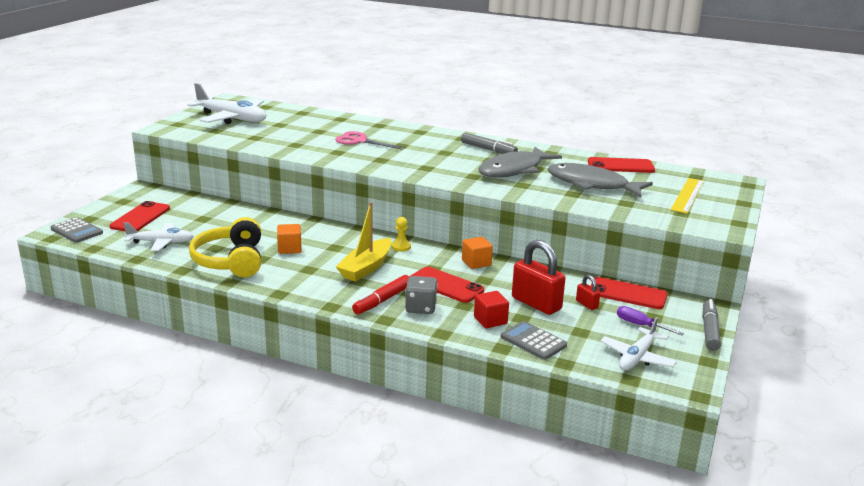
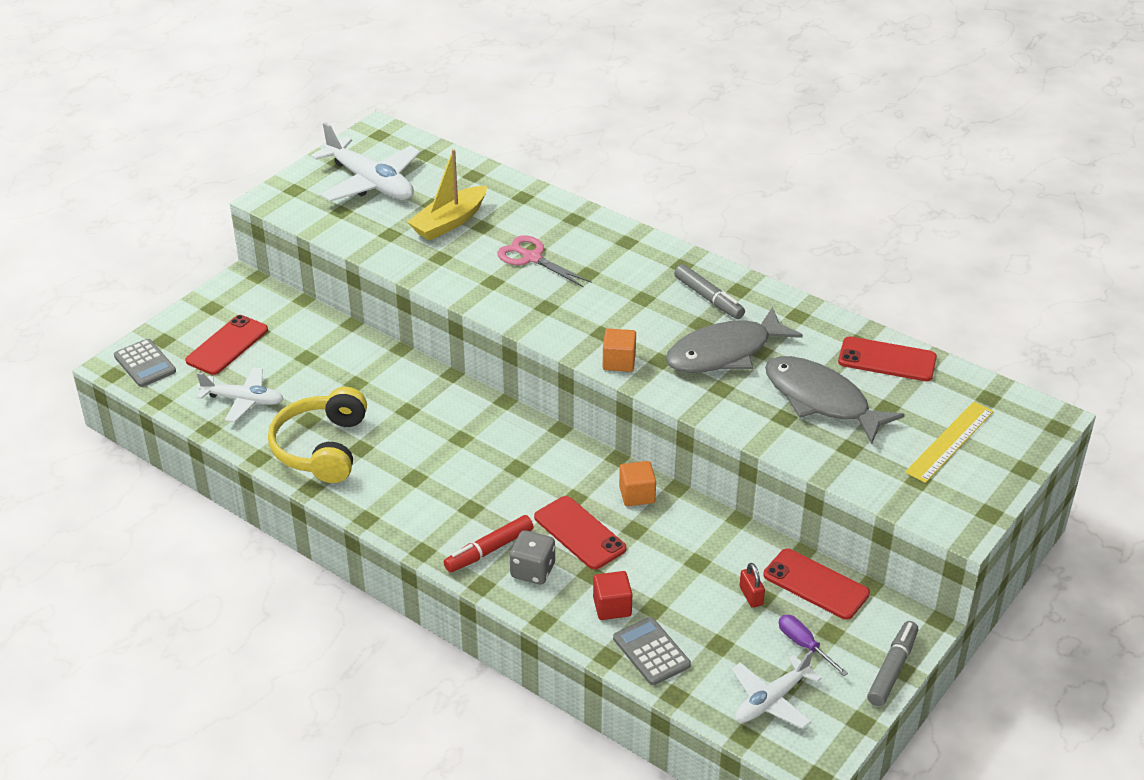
camera: 15 degrees right, 15 degrees up
orange cube [277,224,302,254] -> orange cube moved to [603,329,636,372]
yellow boat [336,202,392,281] -> yellow boat moved to [407,149,487,241]
yellow pawn [392,217,411,252] -> none
red padlock [512,240,565,315] -> none

